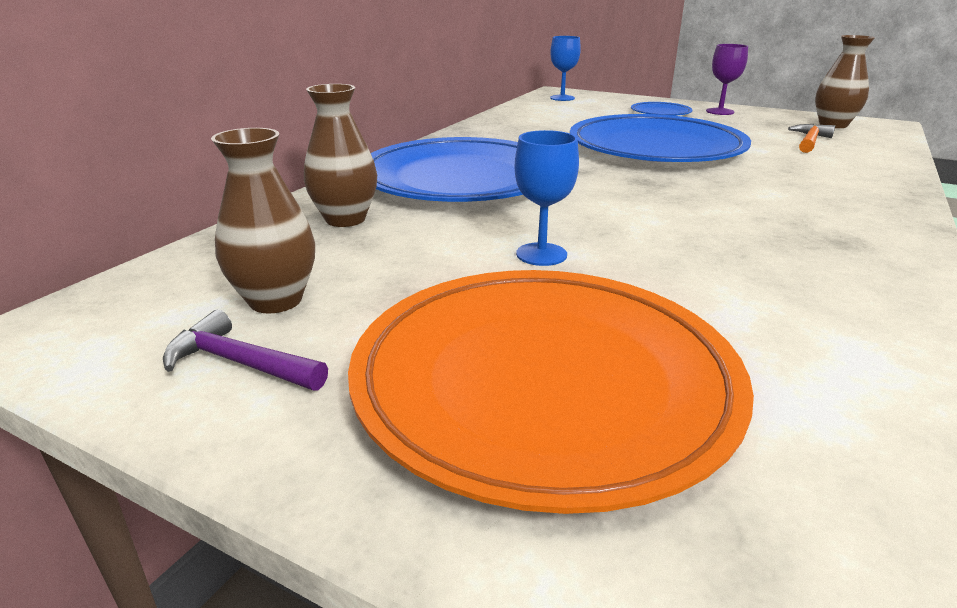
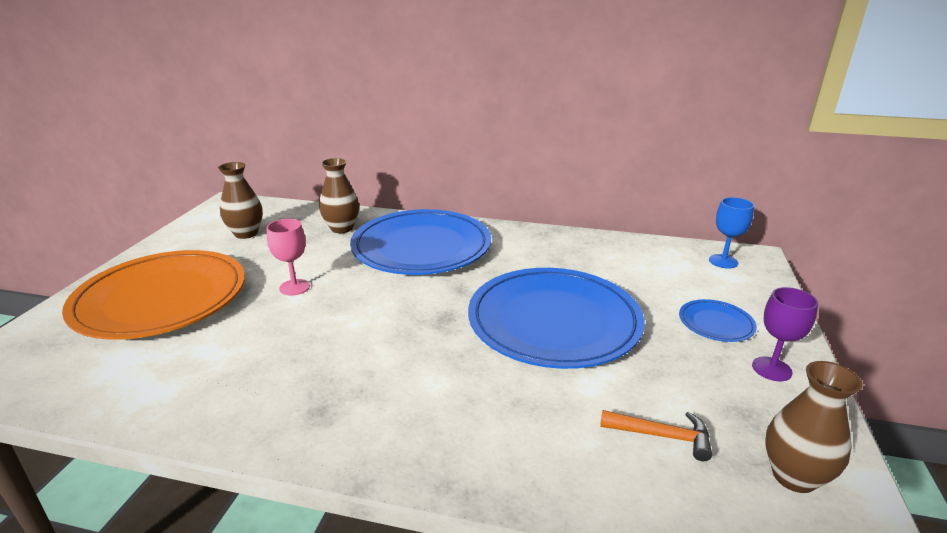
camera: 75 degrees right, 0 degrees up
purple hammer [163,310,328,391] -> none
blue goblet [515,130,579,266] -> pink goblet [267,219,310,296]

